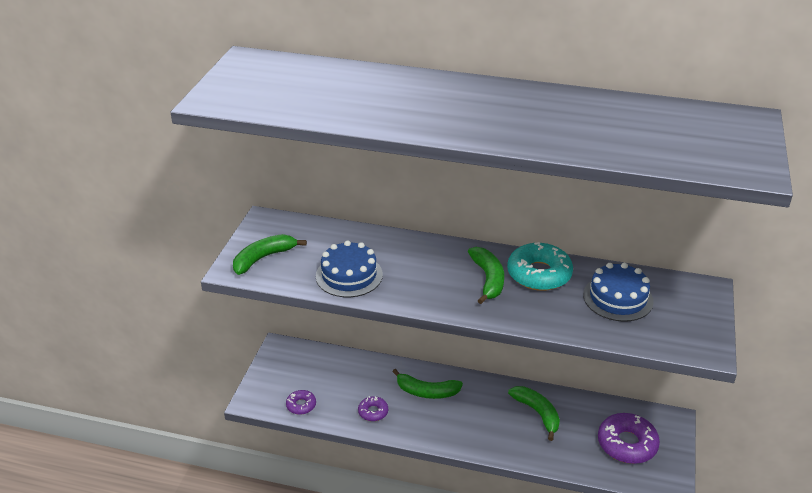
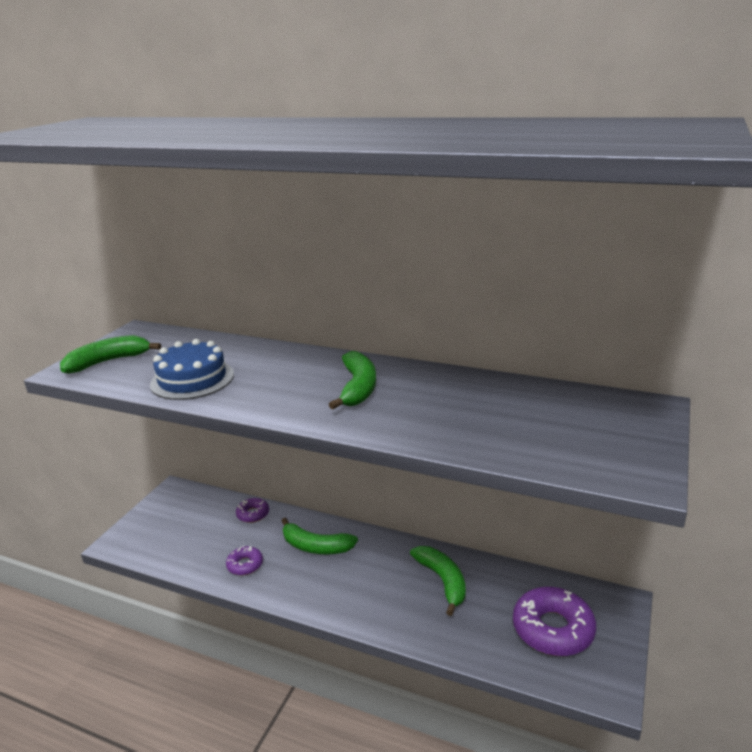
camera: 10 degrees right, 10 degrees down
purple donut [286,390,316,415] -> purple donut moved to [236,498,269,523]
turquoise donut [507,242,573,291] -> none
blue cake [583,263,654,322] -> none

